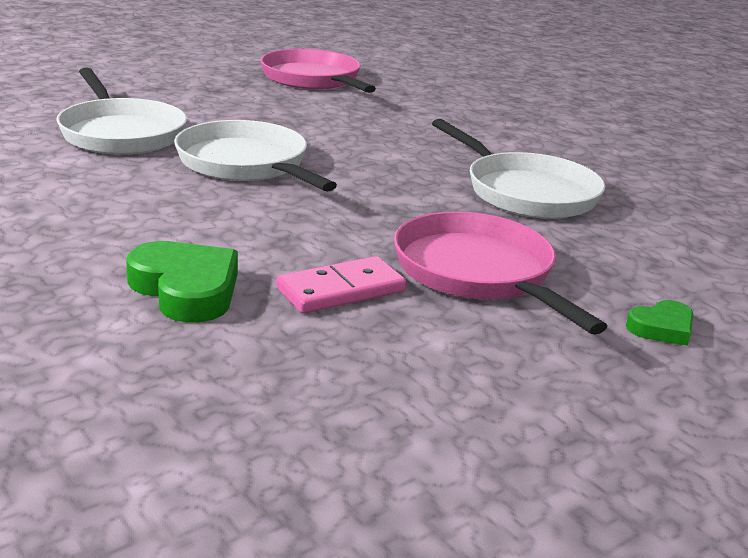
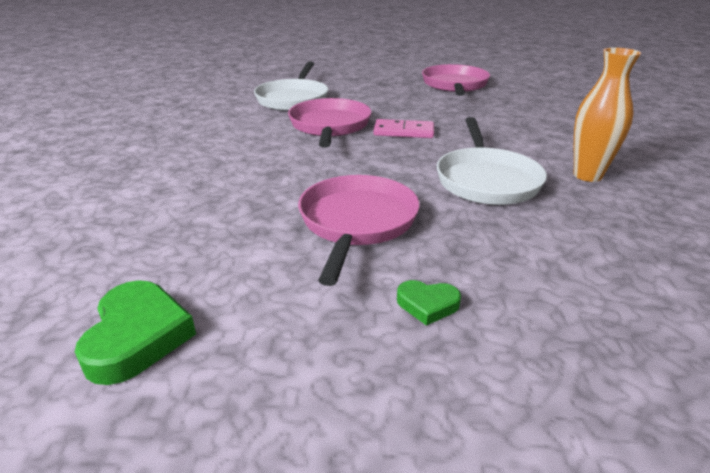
camera: 40 degrees right, 5 degrees up
green heart [126,241,238,323] -> green heart moved to [75,280,196,385]
white pan [174,120,337,192] -> pink pan [288,98,371,148]
pink domino [276,256,406,314] -> pink domino moved to [373,119,434,138]
none -> orange vase [574,47,641,182]

